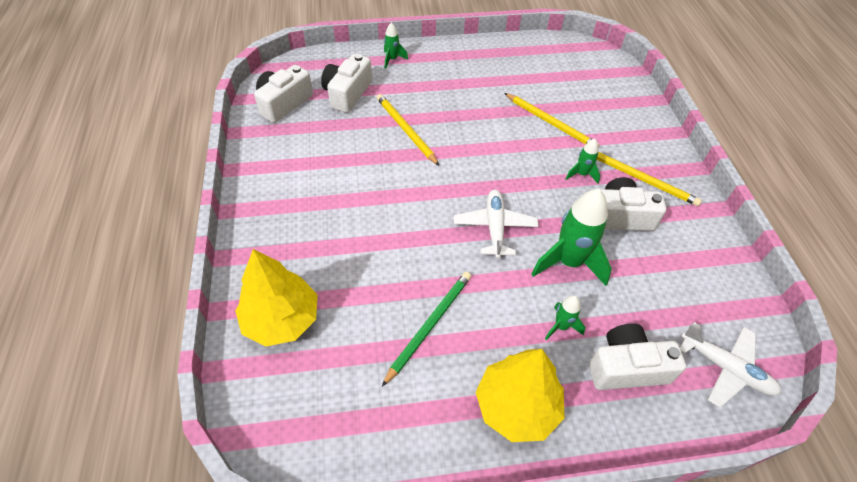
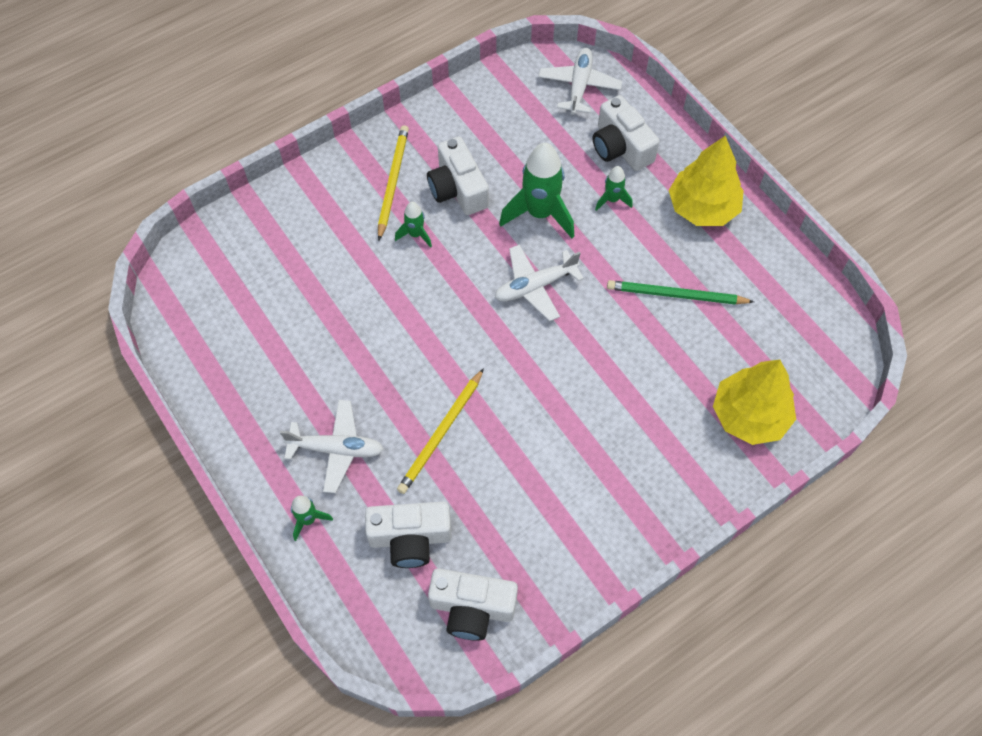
camera: 115 degrees left, 10 degrees up
yellow pencil [504,93,599,147] -> none
none -> white plane [280,400,383,493]

